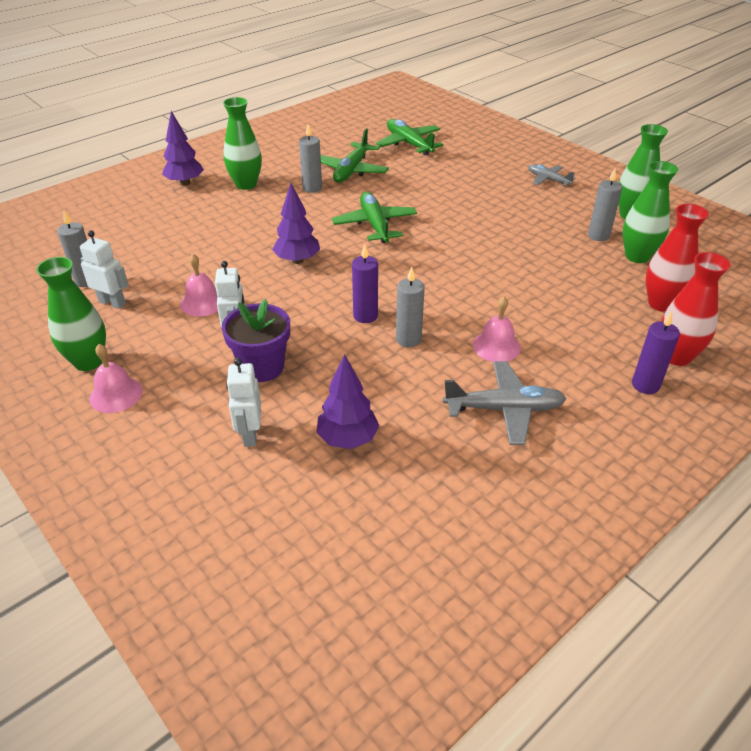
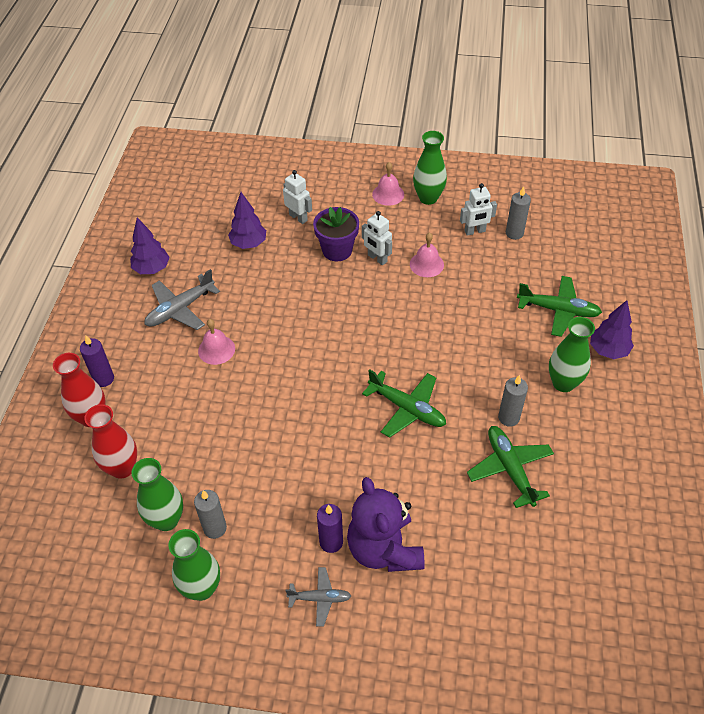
camera: 140 degrees right, 10 degrees up
purple tree [272,183,320,264] -> purple tree moved to [130,217,170,274]
purple candle [352,244,378,323] -> purple candle moved to [317,504,343,553]
green plane [376,119,443,155] -> green plane moved to [517,276,602,337]
grey candle [396,267,425,348] -> none
none -> purple teddy bear [347,477,425,572]

